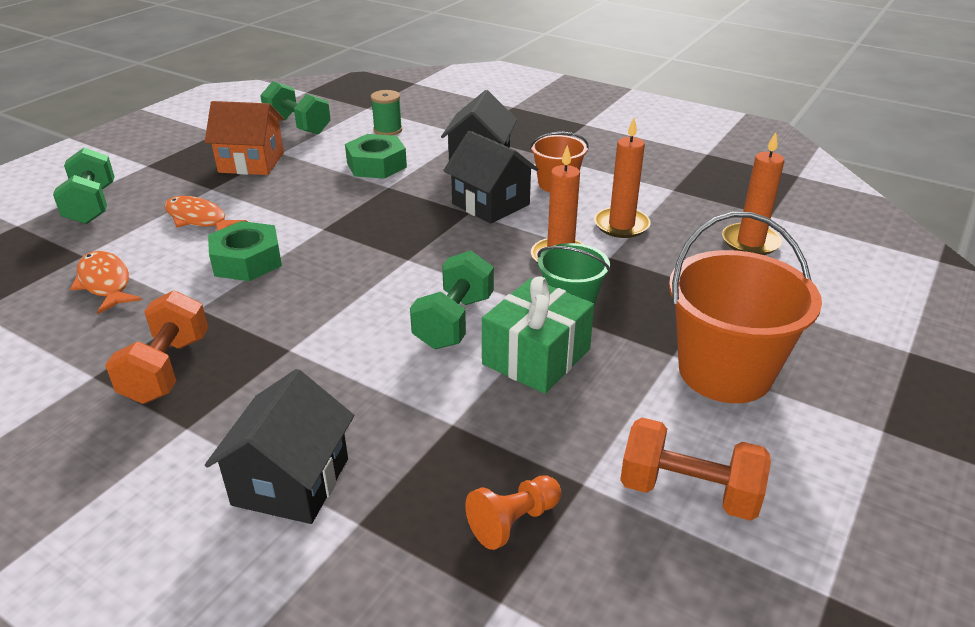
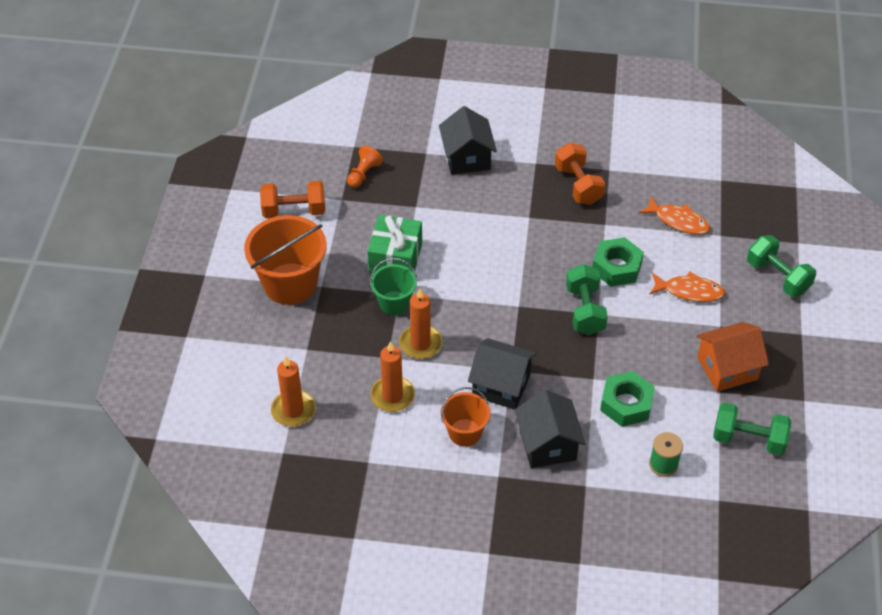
camera: 155 degrees right, 15 degrees up
green dumbbell [410,250,494,349] -> green dumbbell moved to [566,264,608,335]

